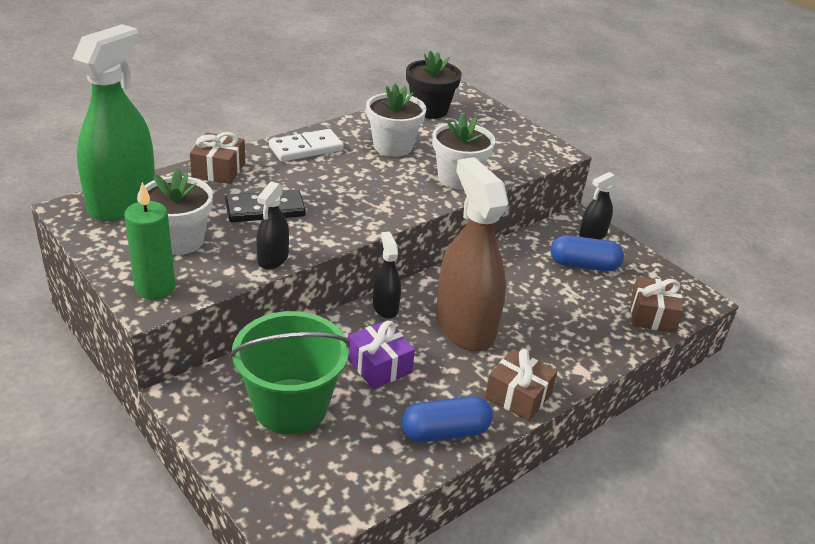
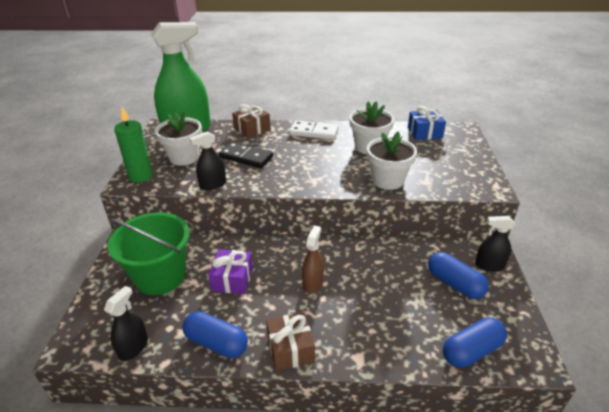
camera: 45 degrees right, 0 degrees up
black spray bottle [373,231,401,319] -> black spray bottle moved to [104,286,148,361]
black flower pot [406,51,462,119] -> blue gift [408,106,446,140]
brown spray bottle [436,157,509,351] -> brown spray bottle [302,225,324,293], size x0.47
brown gift [631,276,683,333] -> blue capsule [443,317,507,368]

